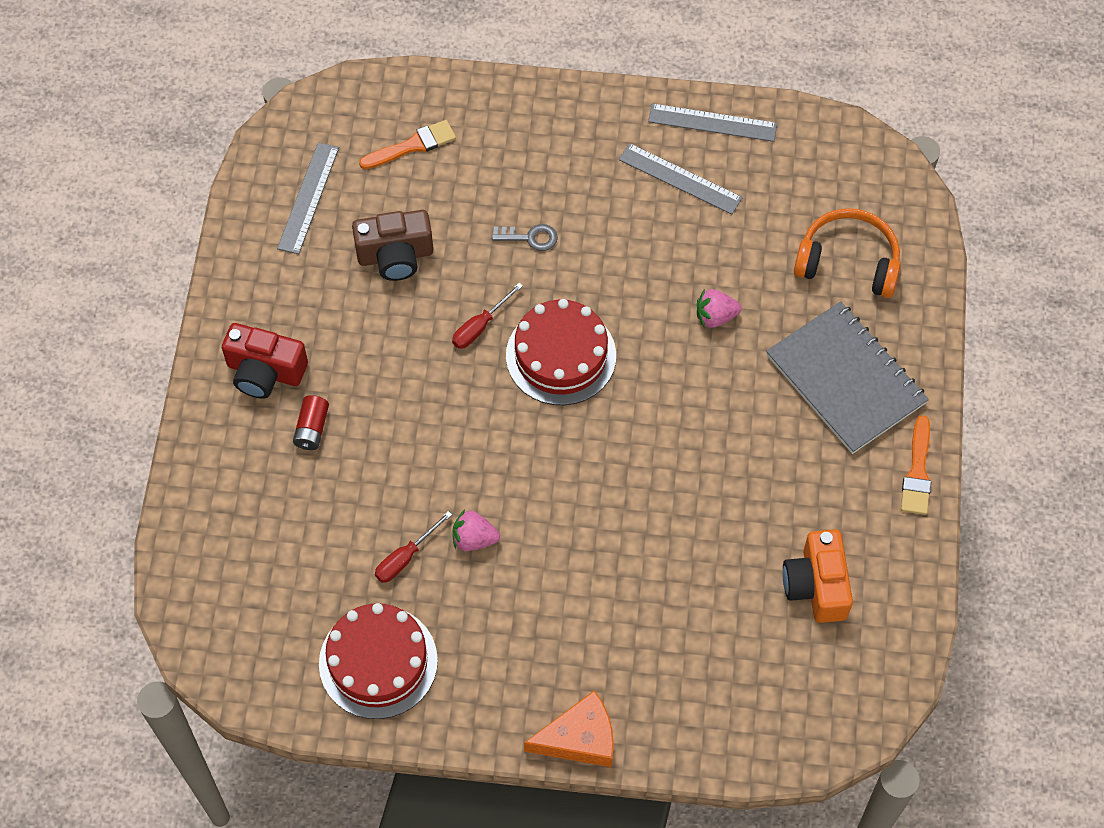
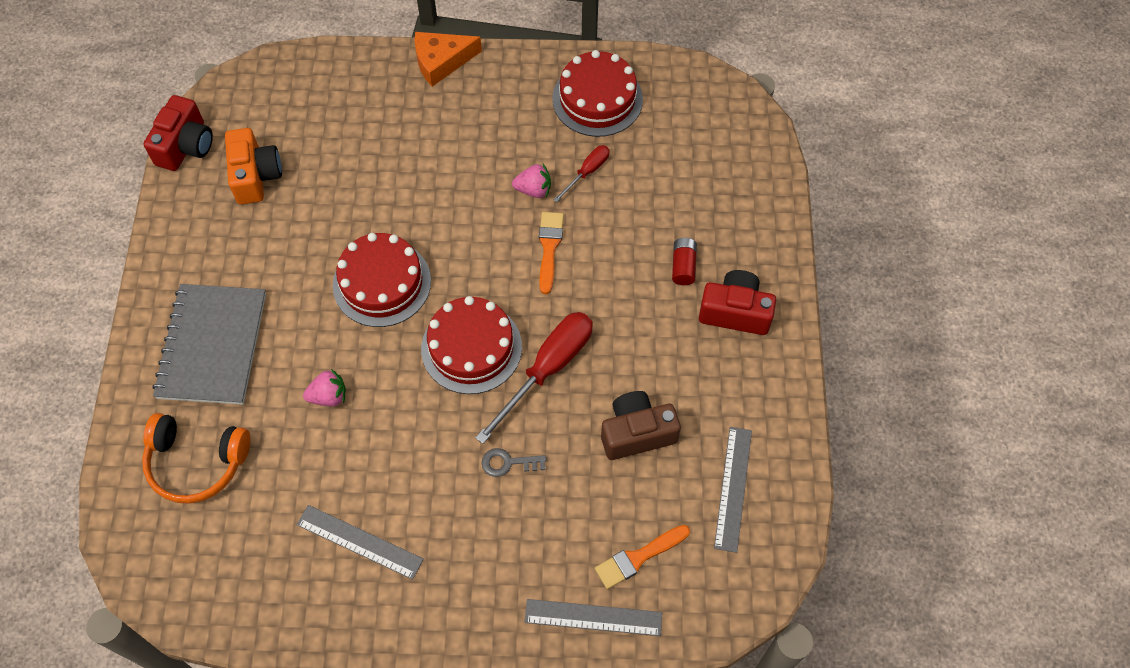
camera: 175 degrees right, 0 degrees up
red screwdriver [452,283,523,349] -> red screwdriver [475,312,593,444], size x1.91
grey ruler [648,103,777,142] -> grey ruler moved to [524,599,662,636]
grey notebook [766,301,929,454] -> grey notebook turned 45 degrees clockwise [153,284,266,405]
orange brush [901,415,931,515] -> orange brush moved to [539,212,564,294]
none -> red camera [143,95,213,171]
none -> red cake [333,233,431,327]

